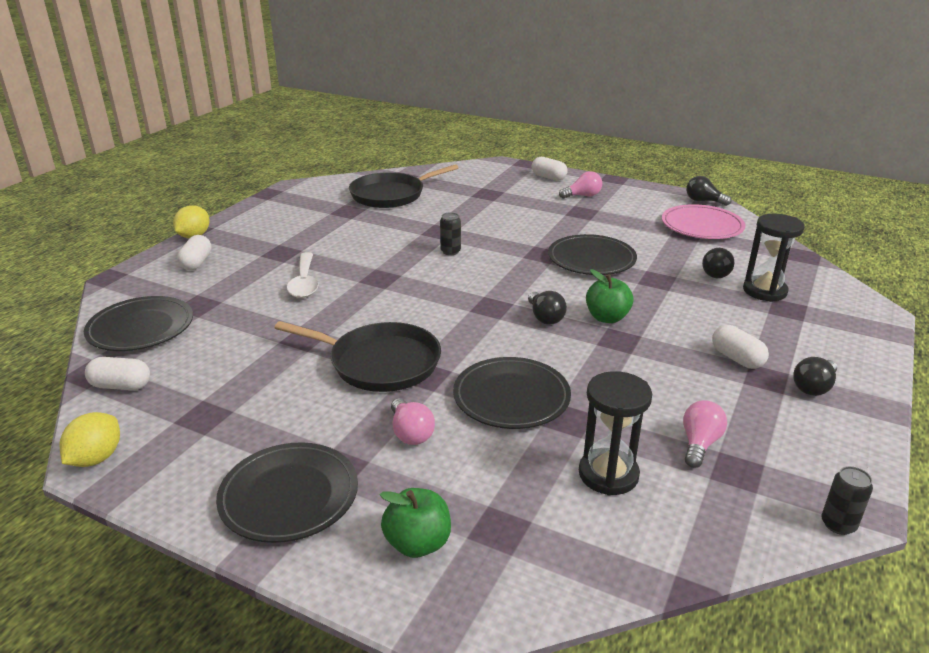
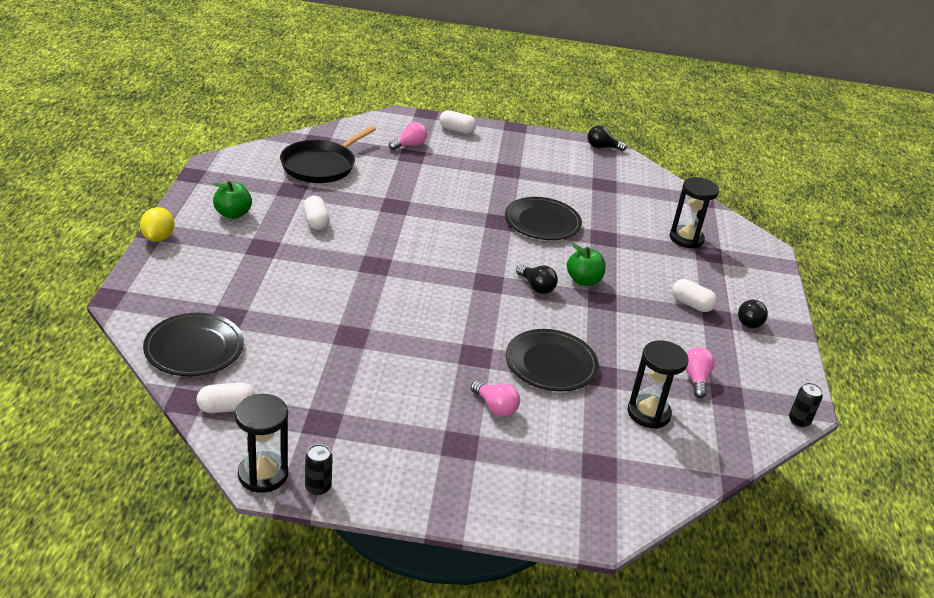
camera: 25 degrees left, 5 degrees up
yellow lemon [59,412,120,467] -> black hourglass [235,394,288,493]
white capsule [177,235,212,270] -> white capsule moved to [303,196,330,230]
black plate [216,442,358,543] -> none
black pan [274,321,441,392] -> none
white spoon [287,252,318,298] -> none
green apple [380,488,451,558] -> green apple moved to [213,180,252,219]
black can [440,212,461,255] -> black can moved to [305,444,333,495]
pink light bulb [559,171,602,199] -> pink light bulb moved to [389,122,427,150]
pink plate [662,204,745,239] -> none
black light bulb [702,248,734,278] -> none

